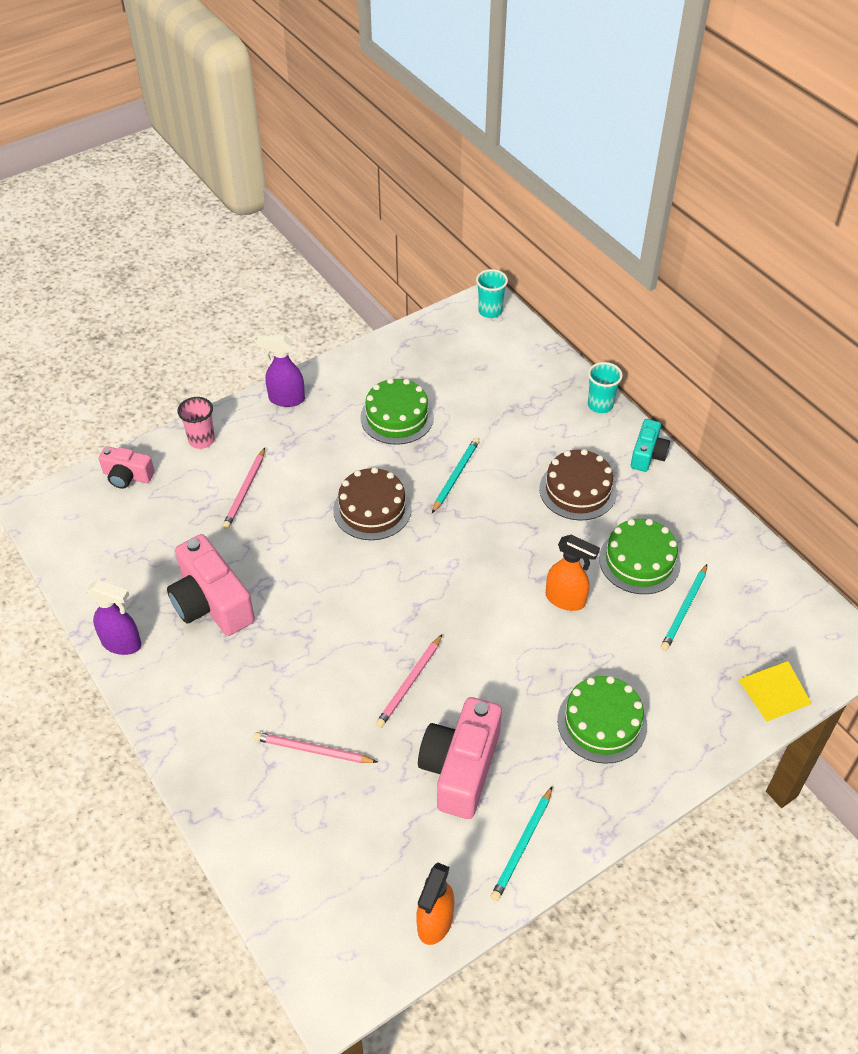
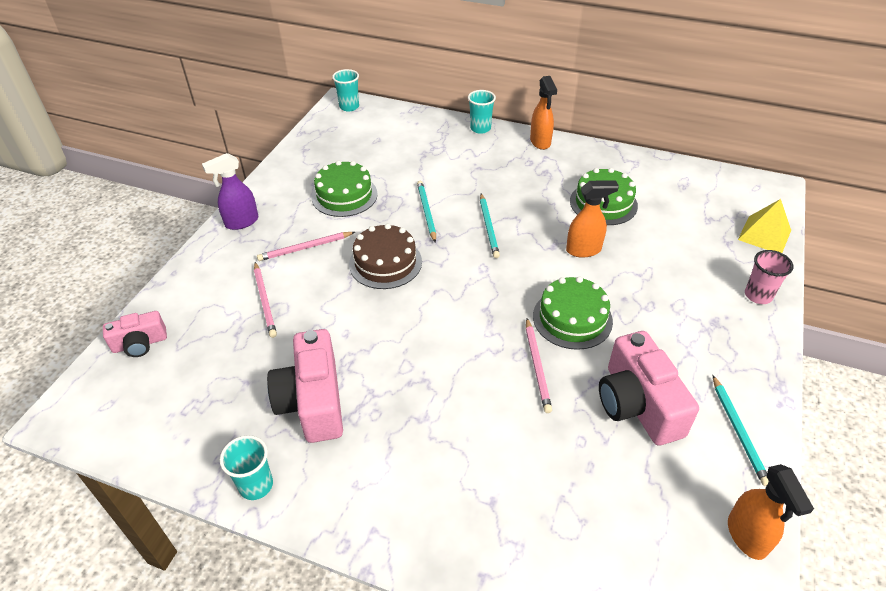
camera: 35 degrees left, 5 degrees down
purple spray bottle [87,580,141,655] -> turquoise cup [220,435,273,500]
pink camera [167,534,255,636] -> pink camera turned 60 degrees clockwise [267,329,343,443]
pink cup [177,397,215,449] -> pink cup moved to [745,250,794,304]
pink pencil [254,732,377,763] -> pink pencil moved to [257,232,355,261]
brown cake [539,449,617,521] -> none
green cake [557,676,647,764] -> green cake moved to [533,276,613,350]
turquoise camera [631,419,670,472] -> orange spray bottle [530,76,557,150]
turquoise pencil [661,564,707,651] -> turquoise pencil moved to [480,194,500,258]

